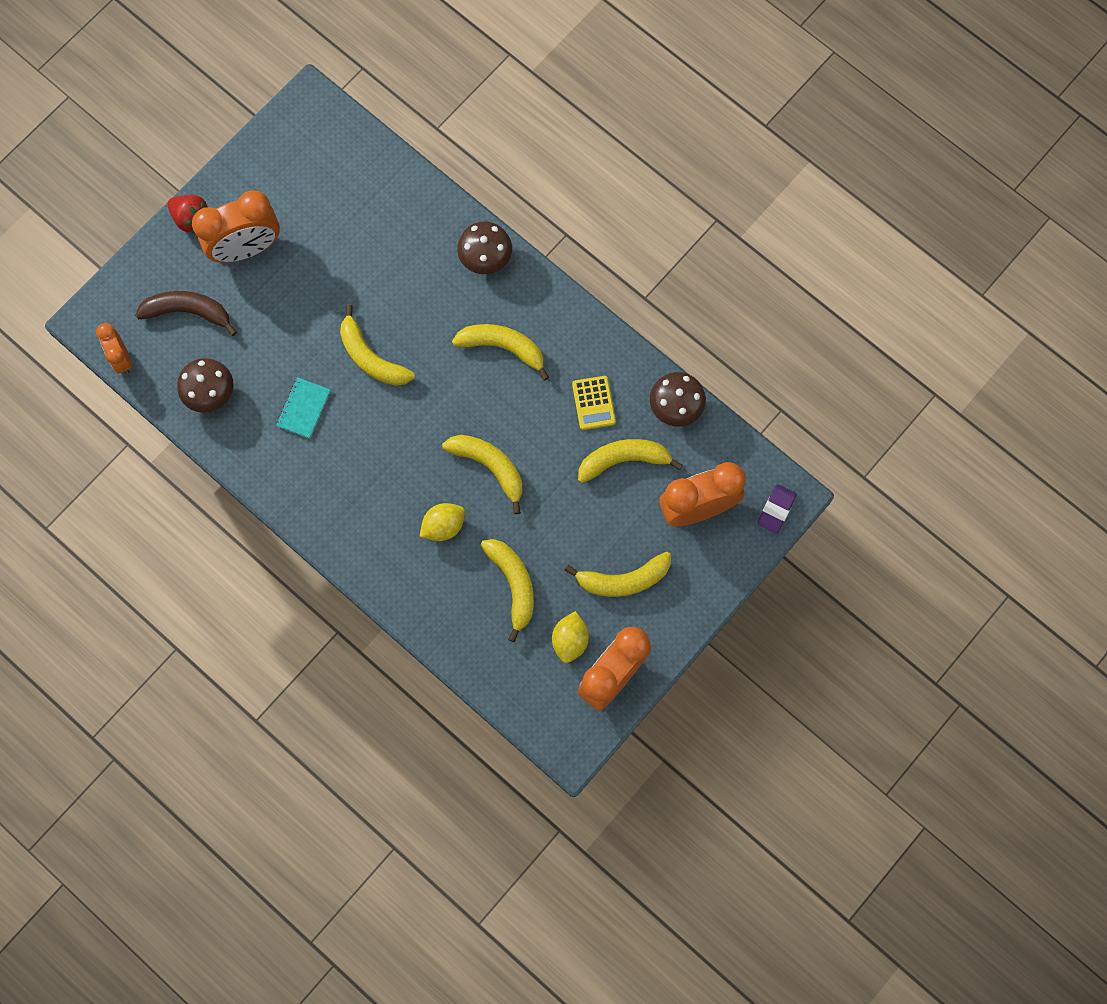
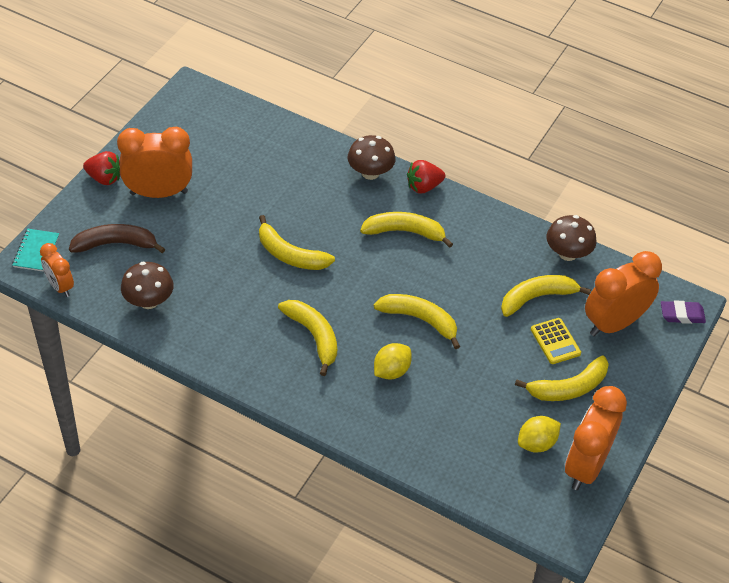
camera: 15 degrees left, 25 degrees down
orange clock [192,190,280,263] -> orange clock turned 150 degrees counterclockwise [117,127,192,198]
turquoise notebook [276,377,331,438] -> turquoise notebook moved to [12,229,59,272]
yellow banana [481,539,534,642] -> yellow banana moved to [278,300,337,376]
yellow lemon [552,611,589,663] -> yellow lemon turned 60 degrees clockwise [518,416,561,453]
yellow calculator [572,376,616,430] -> yellow calculator moved to [531,318,581,364]
purple eraser [757,484,797,534] -> purple eraser turned 75 degrees clockwise [661,300,706,324]
none -> red strawberry [407,160,445,194]

